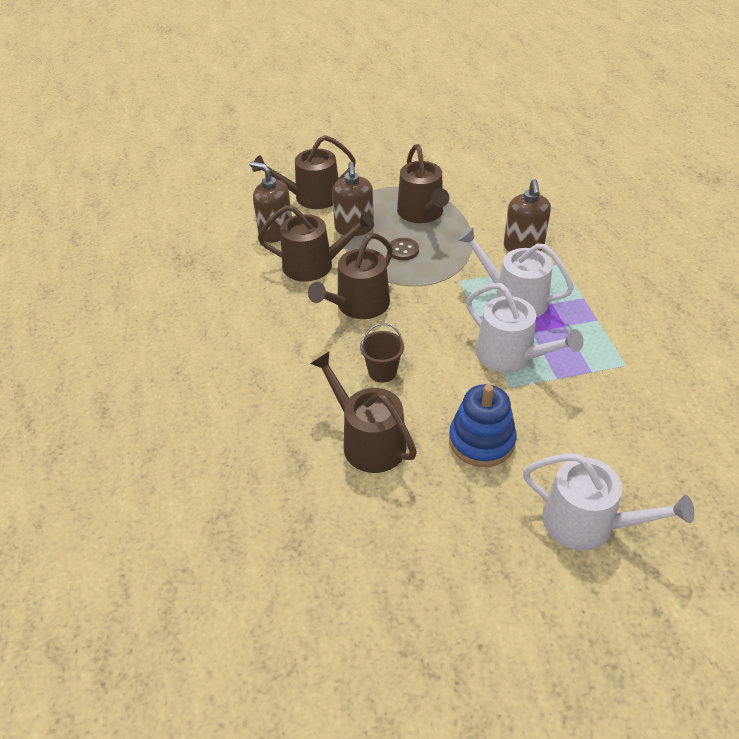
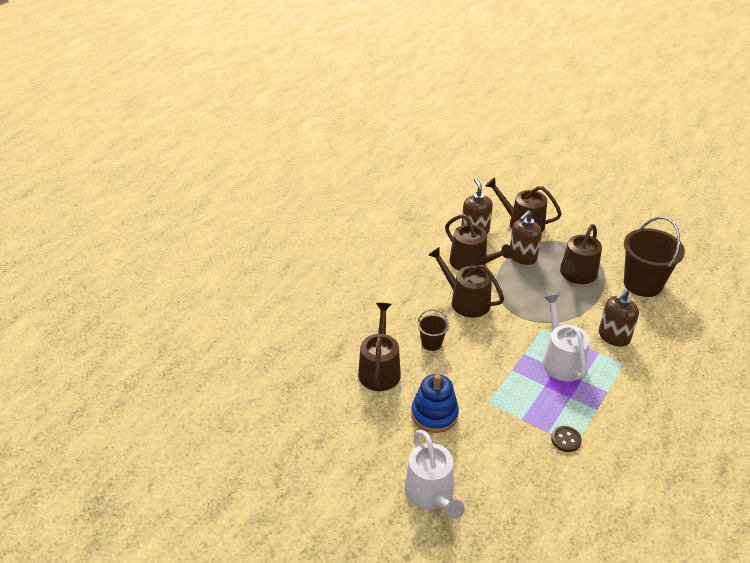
camera: 45 degrees right, 5 degrees down
brown watering can [308,233,393,319] -> brown watering can turned 45 degrees clockwise [429,247,504,318]
brown button [390,238,419,260] -> brown button moved to [551,426,582,452]
white watering can [466,283,584,373] -> none
none -> brown bucket [624,217,685,297]

